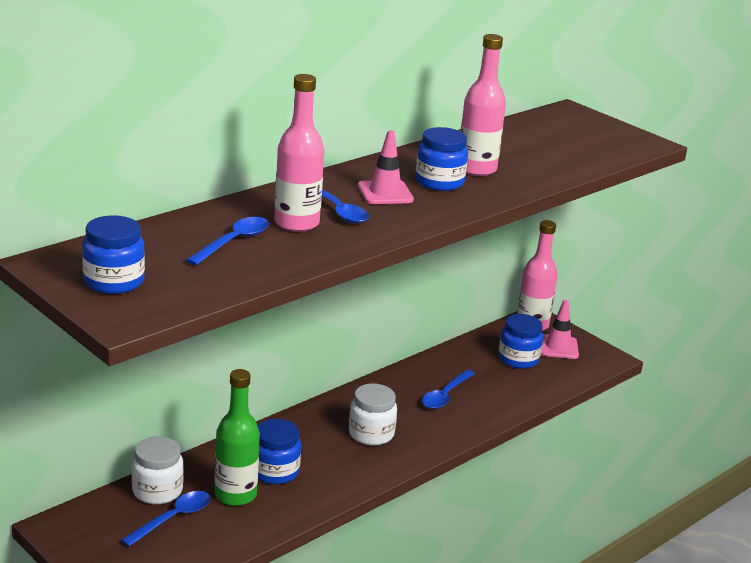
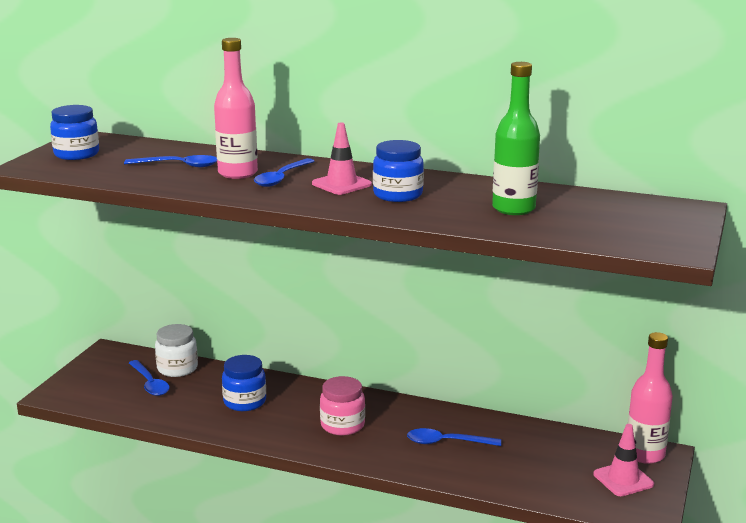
camera: 65 degrees right, 5 degrees down
blue spoon [121,491,211,547] -> blue spoon turned 45 degrees clockwise [129,360,170,396]
green bottle [215,369,260,506] -> green bottle moved to [492,62,540,215]
white jar [349,383,397,445] -> pink jar [320,376,365,436]
pink bottle [461,34,506,176] -> none
blue jar [498,314,543,369] -> none

